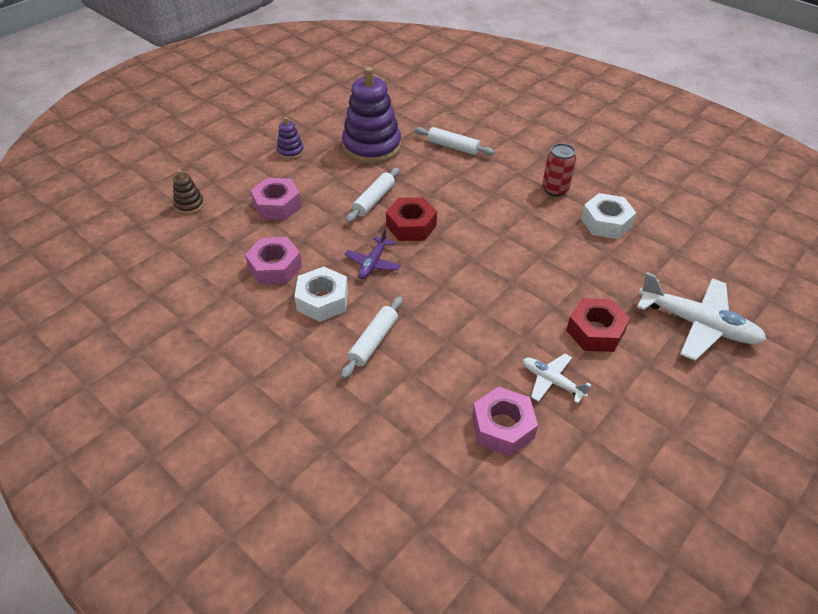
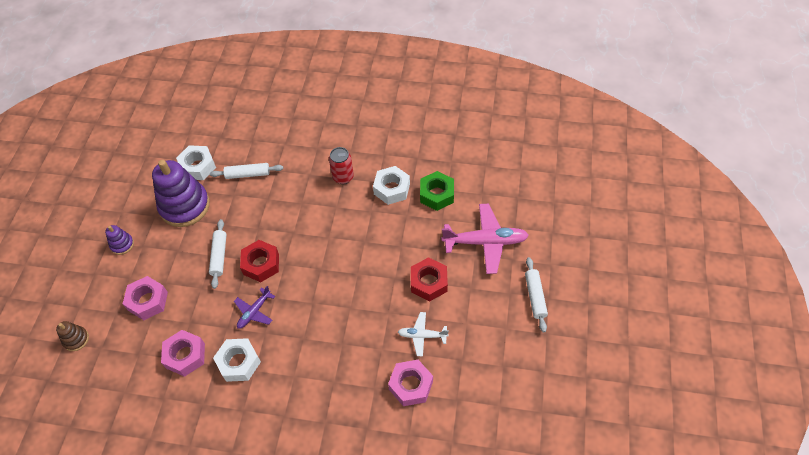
camera: 30 degrees left, 10 degrees up
white rolling pin [341,296,403,379] -> white rolling pin moved to [525,257,548,332]
purple plane [345,229,401,279] -> purple plane turned 45 degrees clockwise [234,286,275,329]
white plane [637,272,766,361] -> pink plane [441,204,529,274]
none -> white nut [176,145,216,180]
none -> green nut [420,171,454,211]

